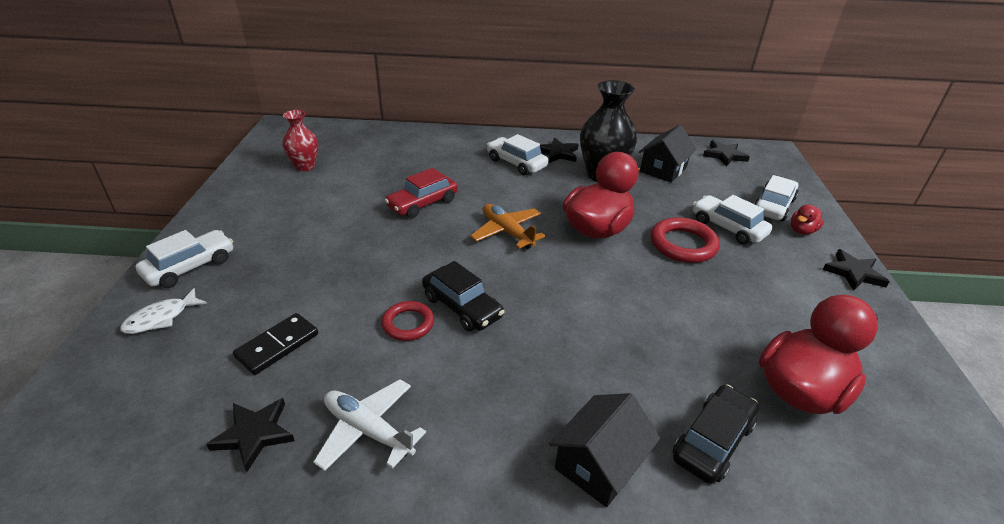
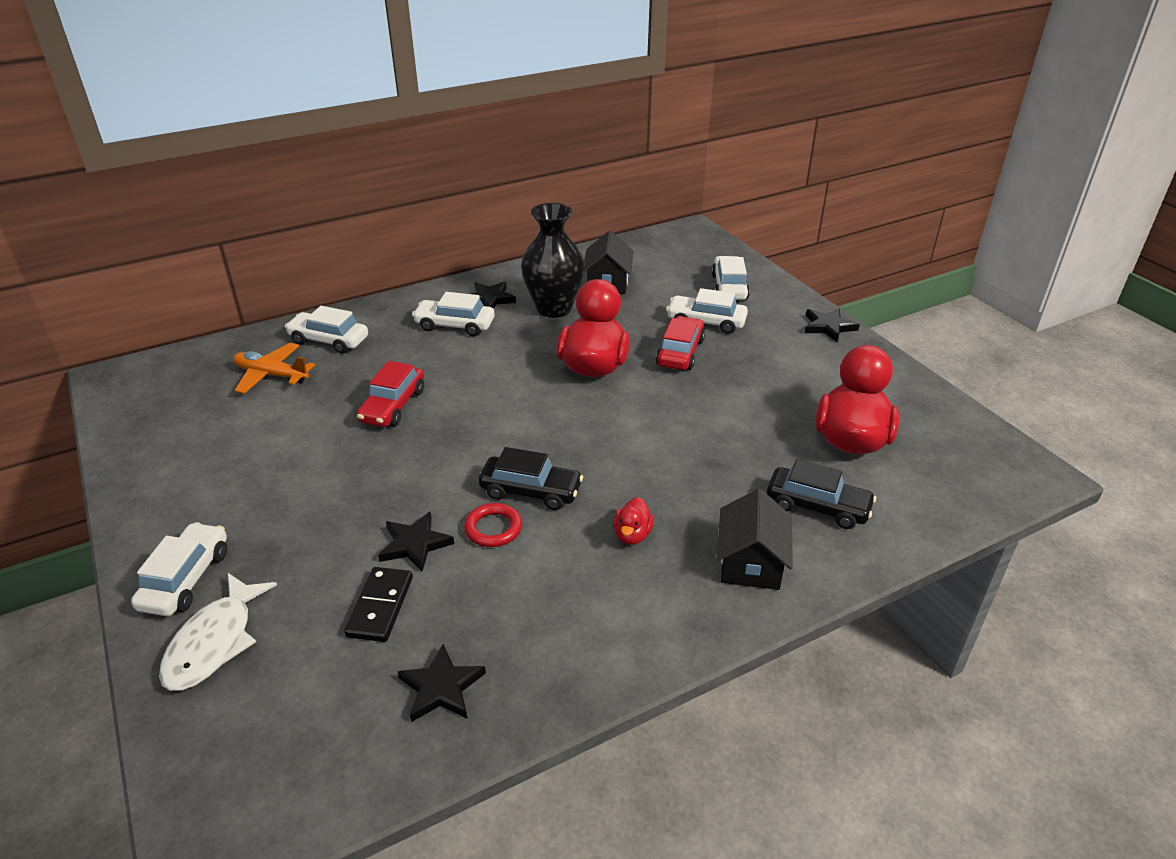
camera: 30 degrees left, 0 degrees up
white fish [120,288,207,334] -> white fish [159,573,277,691], size x1.51
red vase [282,110,318,171] -> none
white plane [313,379,426,471] -> none
orange plane [470,204,545,249] -> orange plane moved to [233,343,315,394]
red ring [651,217,720,263] -> red car [656,316,705,370]
black car [673,385,759,484] -> black car turned 105 degrees clockwise [767,459,876,529]
black star [703,140,750,166] -> black star moved to [378,511,454,572]
red duck [791,204,824,235] -> red duck moved to [613,497,654,545]
none -> white car [285,306,368,354]

